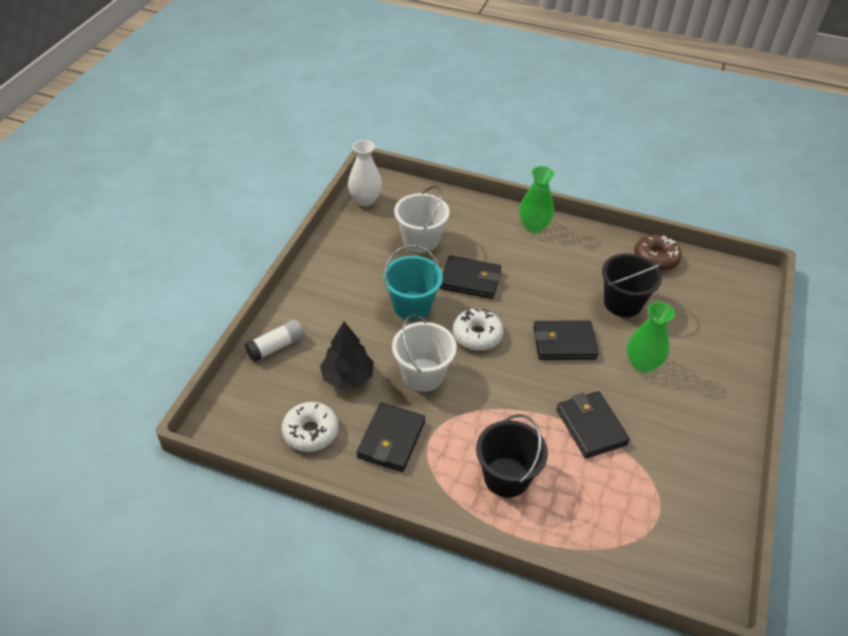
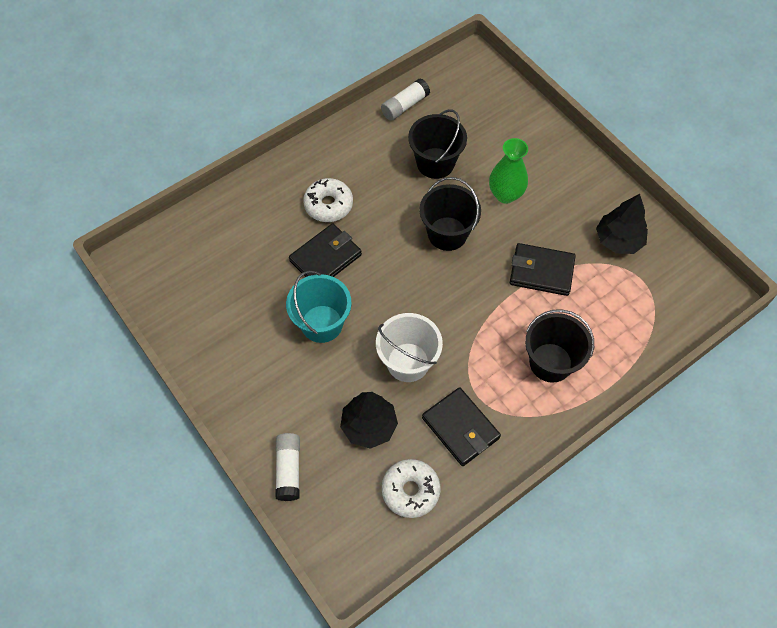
camera: 55 degrees left, 15 degrees up
white vase [348,140,382,206] -> none
white bucket [394,186,450,253] -> none
white donut [453,309,503,351] -> white donut moved to [303,178,353,222]
green vase [519,166,554,233] -> none
black wallet [533,320,599,360] -> black bucket [419,177,481,251]
brown donut [634,235,682,271] -> white glue stick [381,78,430,121]
none -> black tree [596,194,648,254]

